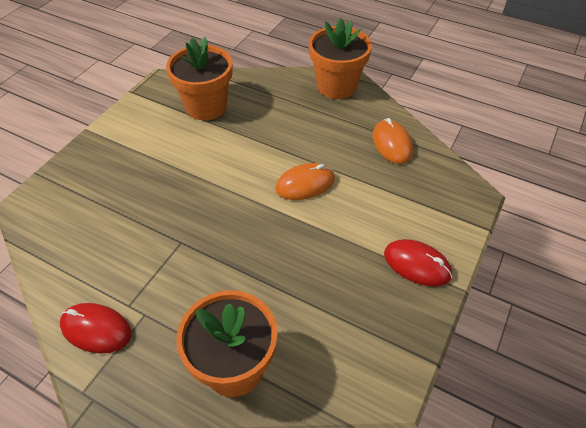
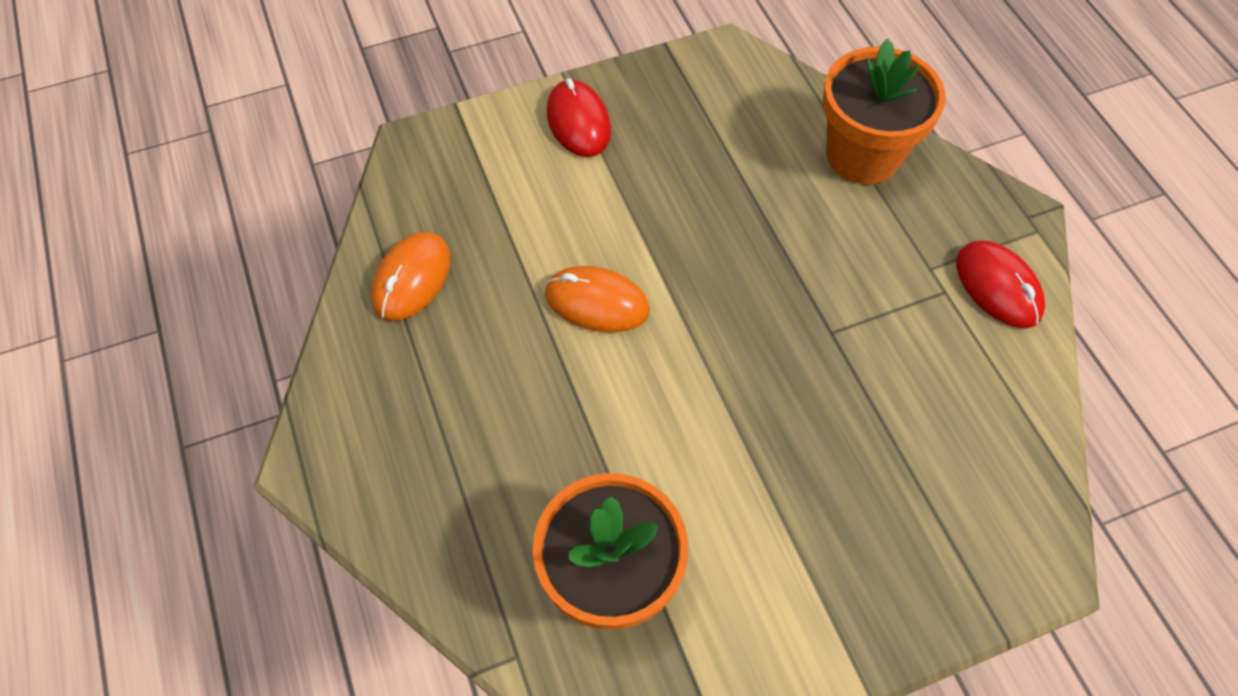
camera: 140 degrees left, 10 degrees up
orange flower pot [309,18,372,99] -> none

